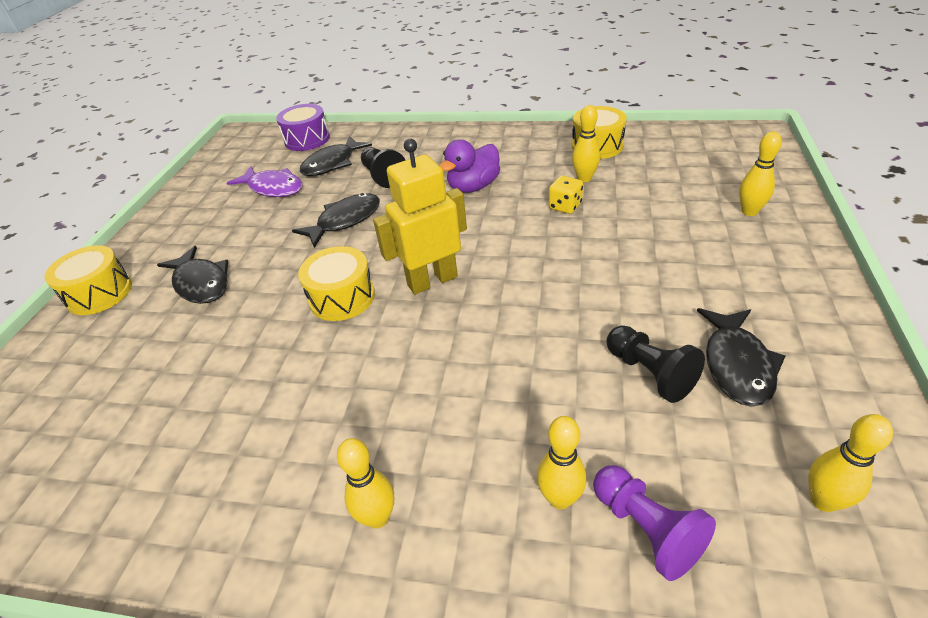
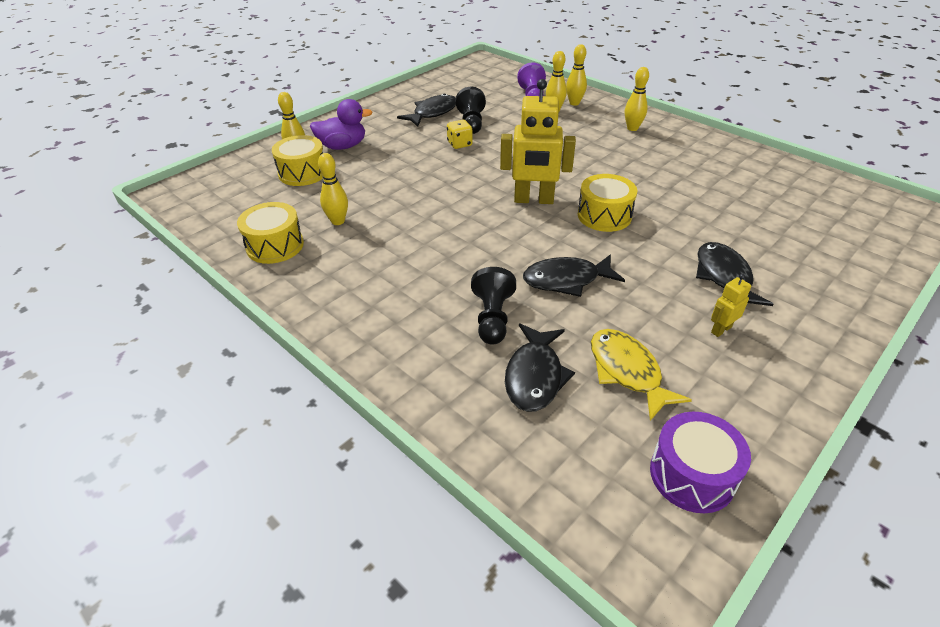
camera: 150 degrees left, 0 degrees up
yellow drum [45,245,132,315] -> yellow drum moved to [272,135,323,186]
purple fish [227,166,302,197] -> yellow fish [591,329,692,421]
purple drum [276,104,330,151] -> purple drum moved to [650,412,751,513]
black fish [300,136,372,176] -> black fish turned 120 degrees clockwise [505,324,575,412]
purple duck [440,140,500,192] -> purple duck moved to [310,99,372,150]
yellow dice [549,176,583,214] -> yellow dice moved to [447,120,473,149]
yellow bowling pin [808,414,893,512] -> yellow bowling pin moved to [566,44,587,106]
none -> yellow robot [711,274,751,337]

